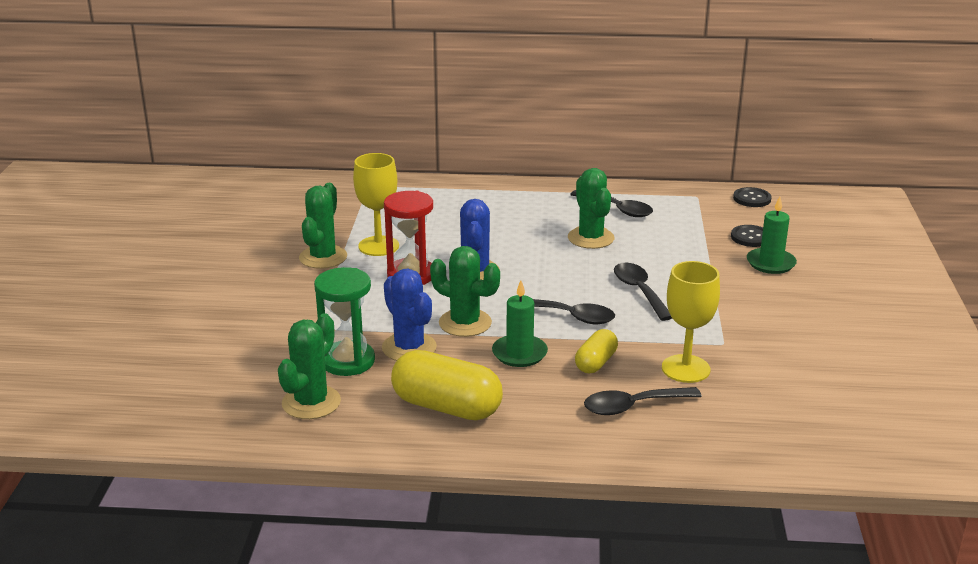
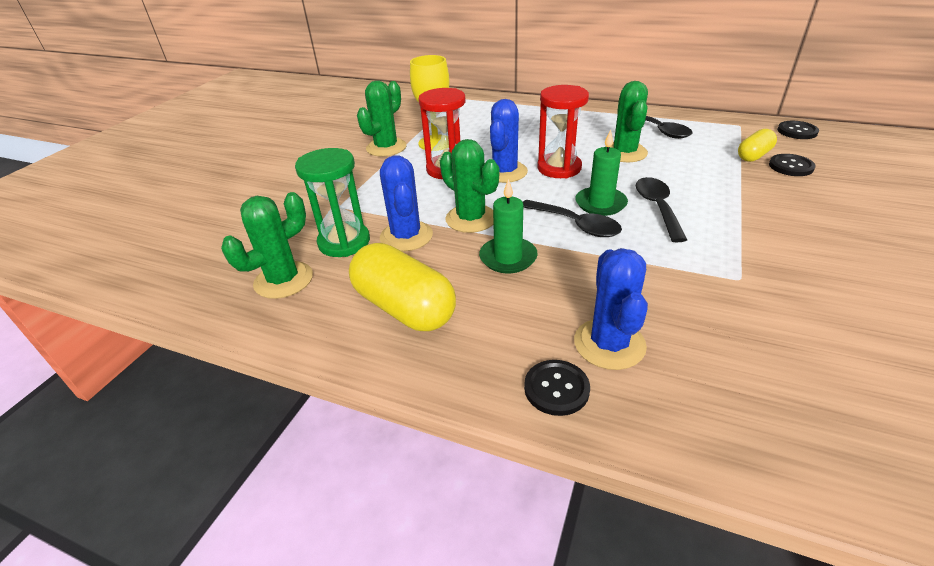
camera: 20 degrees right, 10 degrees up
yellow capsule [575,329,618,373] -> yellow capsule moved to [738,129,777,162]
black spoon [584,387,702,415] -> blue cactus [574,248,648,370]
yellow goblet [662,261,720,383] -> none
green candle [747,196,797,274] -> green candle moved to [575,129,628,216]
none -> black button [524,360,590,416]
none -> red hourglass [537,85,589,178]

